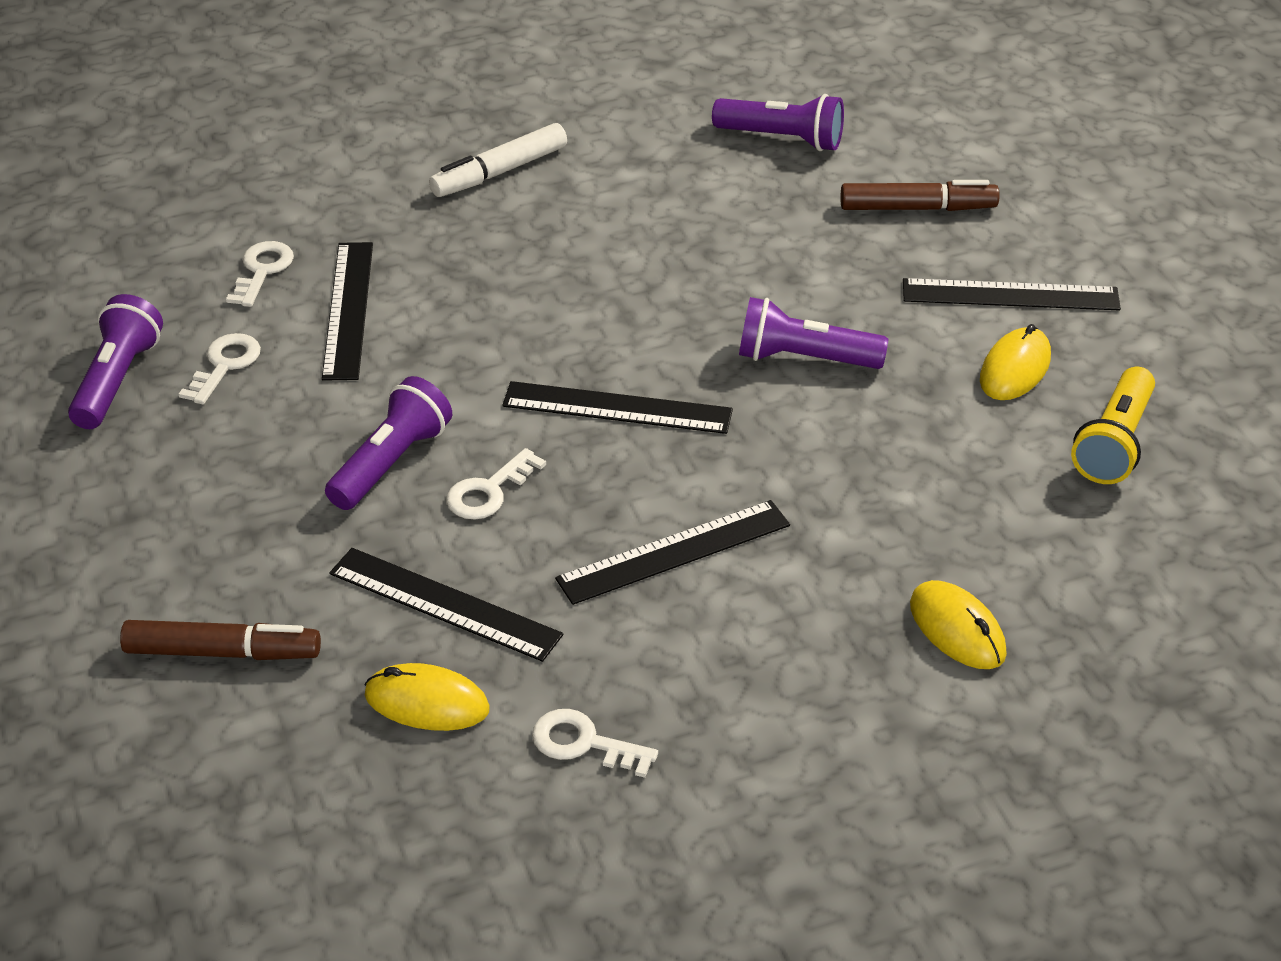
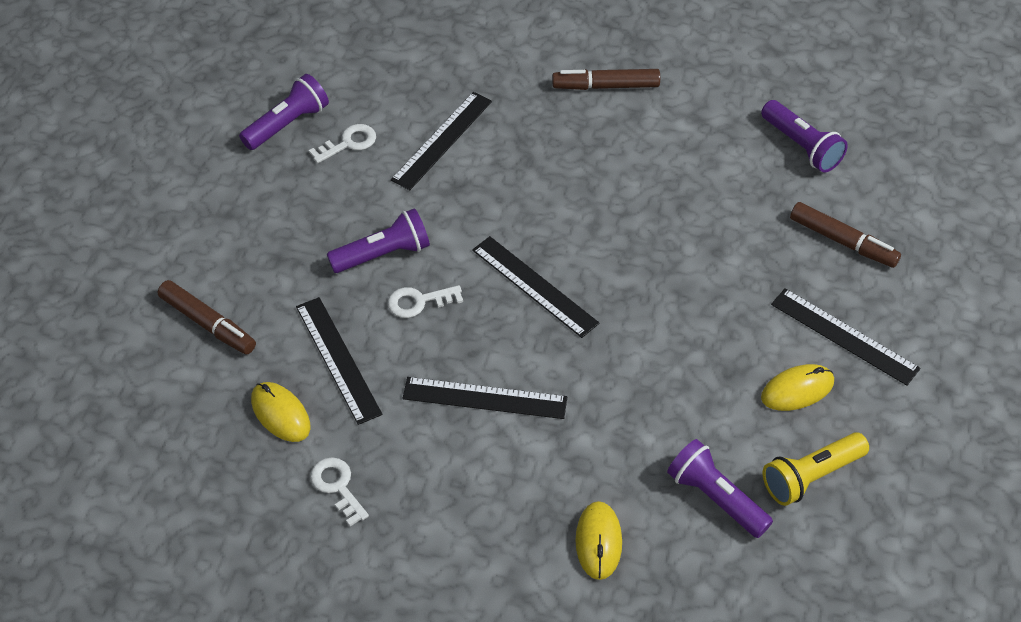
camera: 35 degrees right, 10 degrees up
white key [226,241,294,307] -> none
white marker [429,123,567,197] -> brown marker [552,69,660,90]
purple flashlight [739,297,888,369] -> purple flashlight moved to [667,439,773,538]

